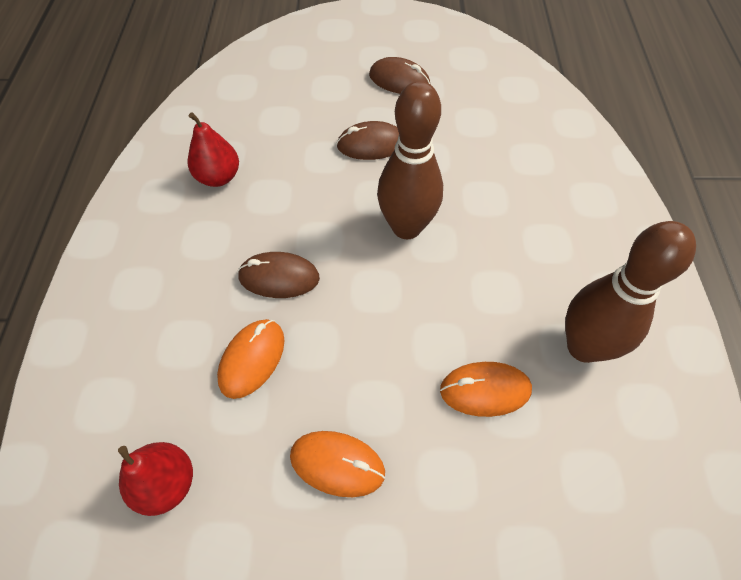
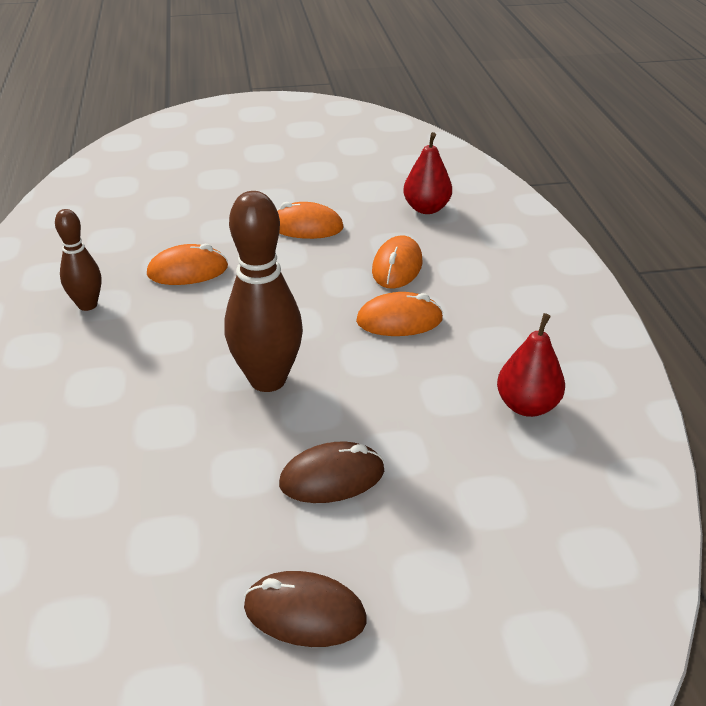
camera: 170 degrees right, 20 degrees down
brown mouse [237,252,320,298] -> orange mouse [356,292,443,336]
brown bowling pin [565,221,696,363] -> brown bowling pin [55,209,102,311], size x0.58

